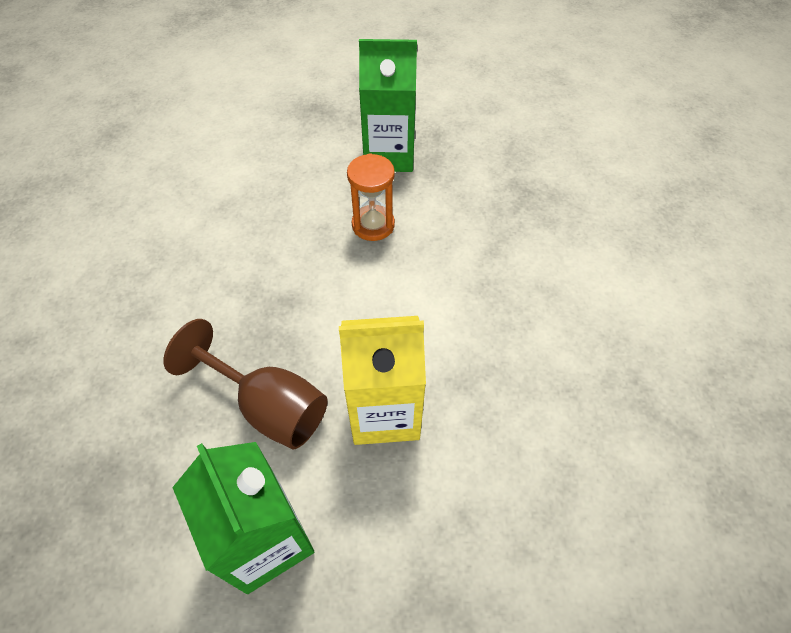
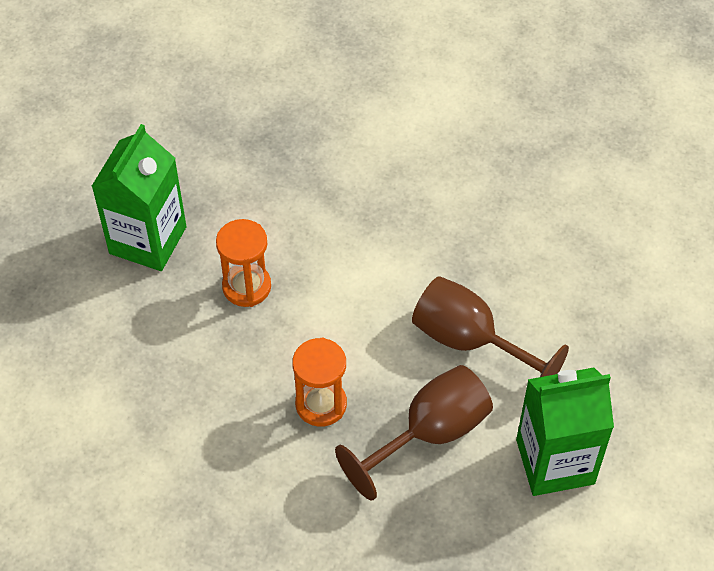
camera: 70 degrees left, 0 degrees up
yellow carton [339,316,426,445] -> brown goblet [412,276,569,377]
none -> orange hourglass [292,337,347,427]

